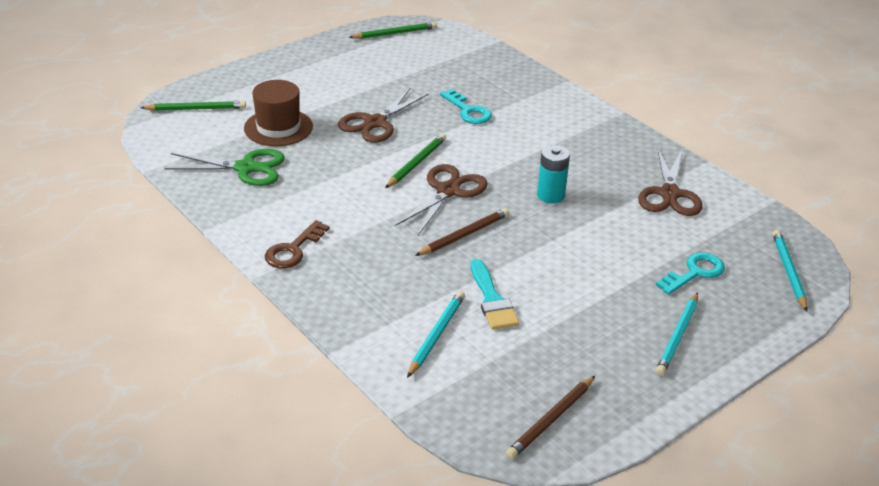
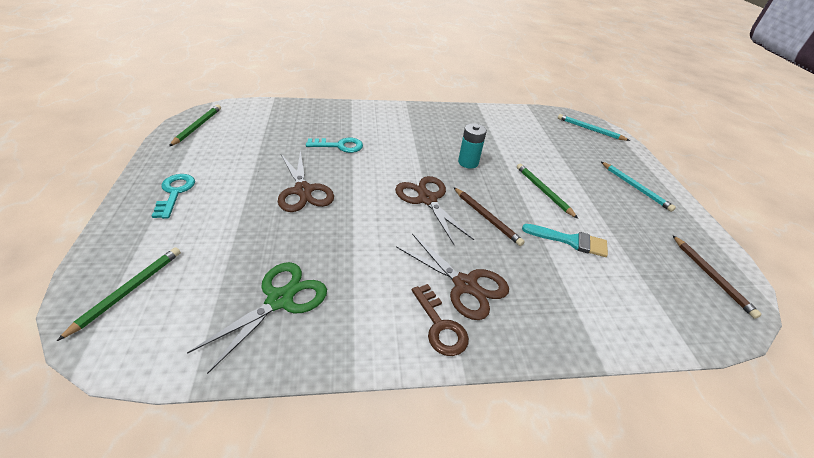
camera: 60 degrees left, 5 degrees up
brown hat [244,80,313,146] -> none
green pencil [385,134,446,188] -> green pencil moved to [517,164,578,219]
turquoise pencil [407,291,465,378] -> none
brown pencil [415,208,509,256] -> brown pencil turned 150 degrees clockwise [454,187,525,246]
brown scissors [638,148,702,216] -> brown scissors moved to [396,234,509,320]
turquoise key [656,252,725,295] -> turquoise key moved to [152,174,195,219]

